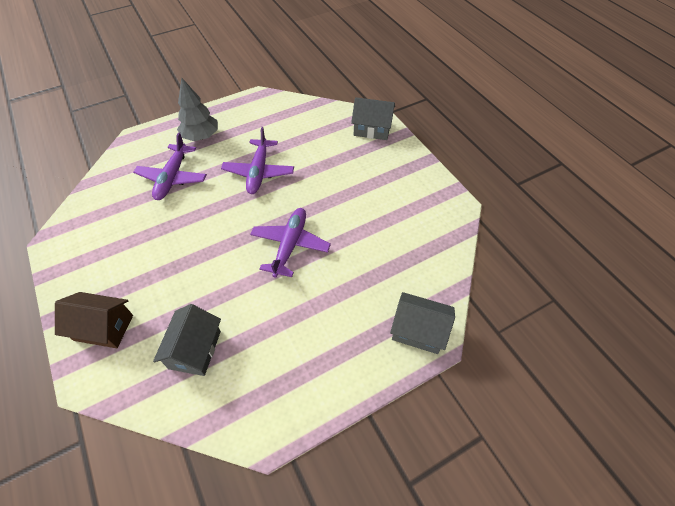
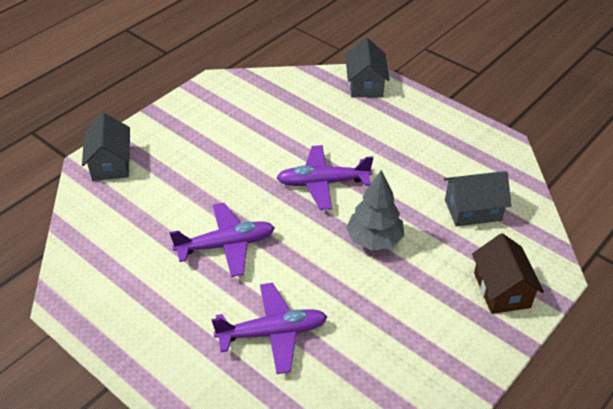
camera: 110 degrees left, 10 degrees down
grey tree [177,78,218,141] -> grey tree moved to [346,170,404,250]

